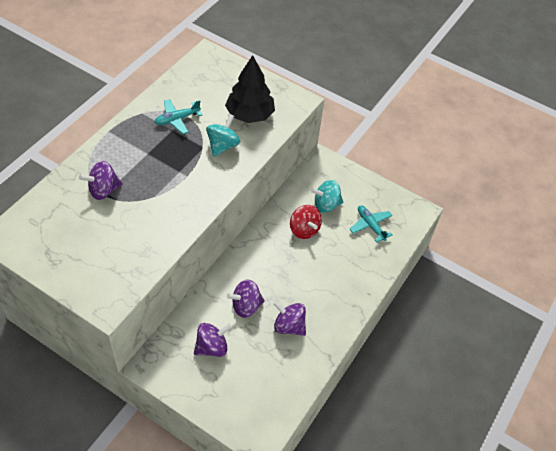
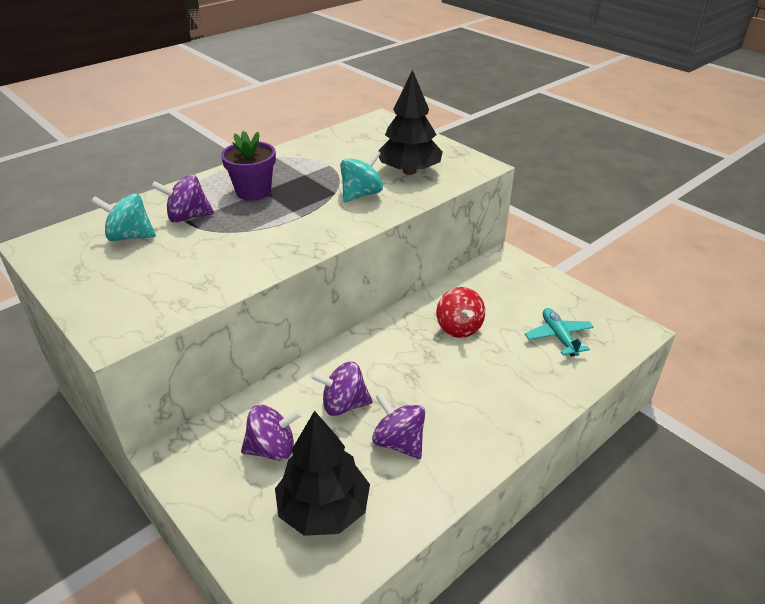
camera: 20 degrees right, 15 degrees down
turquoise plane [154,99,202,134] -> none
turquoise spinning top [311,180,343,213] -> turquoise spinning top moved to [91,194,156,241]
none -> purple flower pot [221,131,276,201]
none -> black tree [275,411,370,536]

